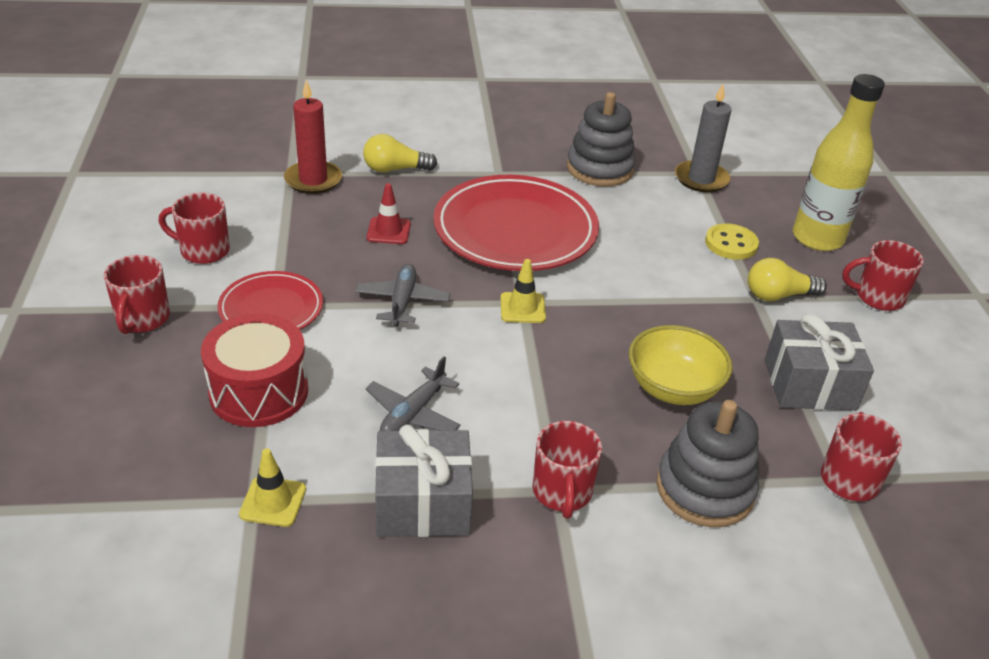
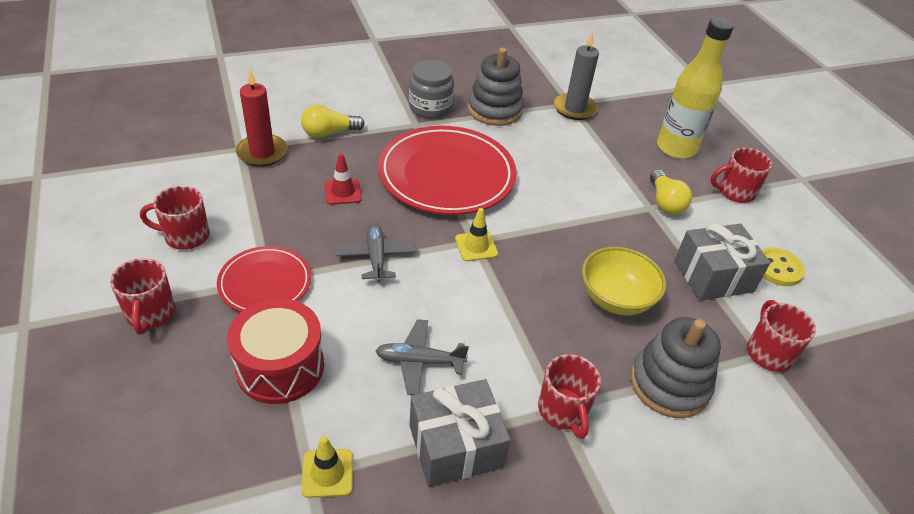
camera: 15 degrees left, 5 degrees up
grey plane [365,356,460,431] -> grey plane turned 75 degrees clockwise [376,319,469,395]
yellow button [705,223,759,260] -> yellow button moved to [762,247,805,286]
yellow light bulb [748,258,827,301] -> yellow light bulb turned 75 degrees counterclockwise [650,169,692,215]
none -> grey jar [409,60,454,118]

